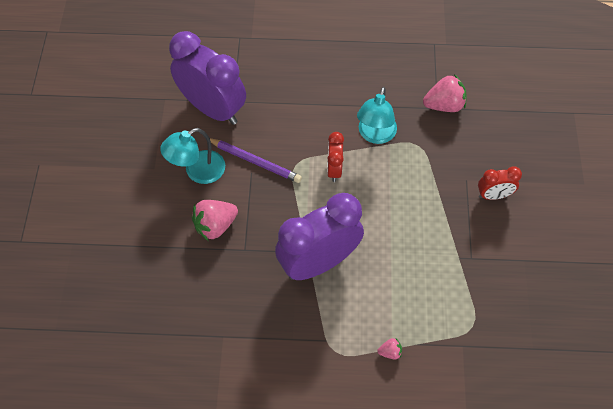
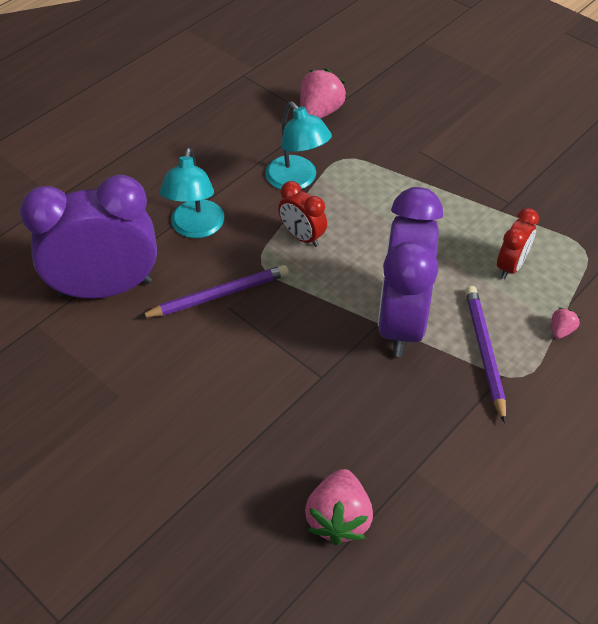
camera: 50 degrees left, 10 degrees down
turquoise lamp [160,128,225,184] -> turquoise lamp moved to [160,148,224,238]
pink strawberry [192,200,238,241] -> pink strawberry moved to [305,469,373,545]
red clock [478,166,522,200] -> red clock moved to [497,208,539,279]
none -> purple pencil [465,286,506,423]

